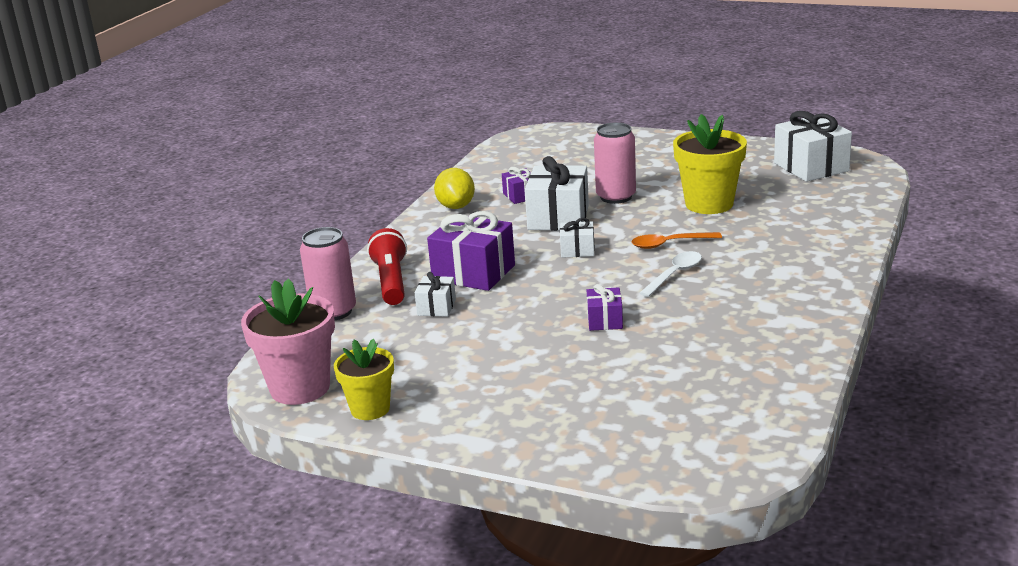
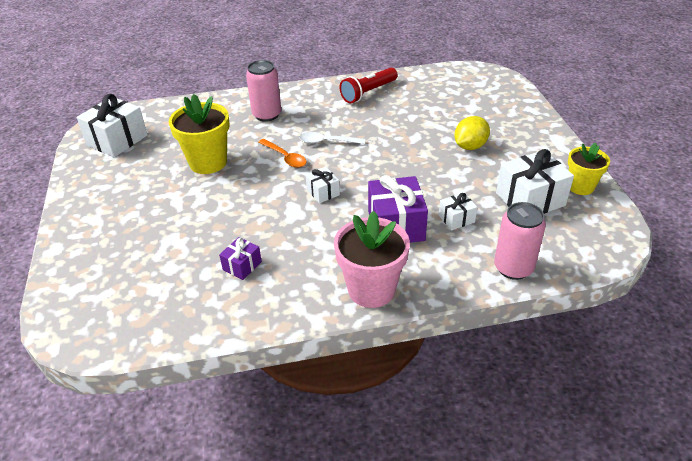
camera: 125 degrees left, 15 degrees up
pink flower pot [241,279,335,405] -> pink flower pot moved to [334,211,410,308]
red flashlight [367,228,407,305] -> red flashlight moved to [340,68,398,103]
yellow lemon [434,168,475,209] -> yellow lemon moved to [454,116,490,150]
white gift [525,156,589,231] -> white gift moved to [496,149,574,214]
purple gift [587,284,623,331] -> none
pink can [594,123,636,204] -> pink can moved to [246,60,281,122]

